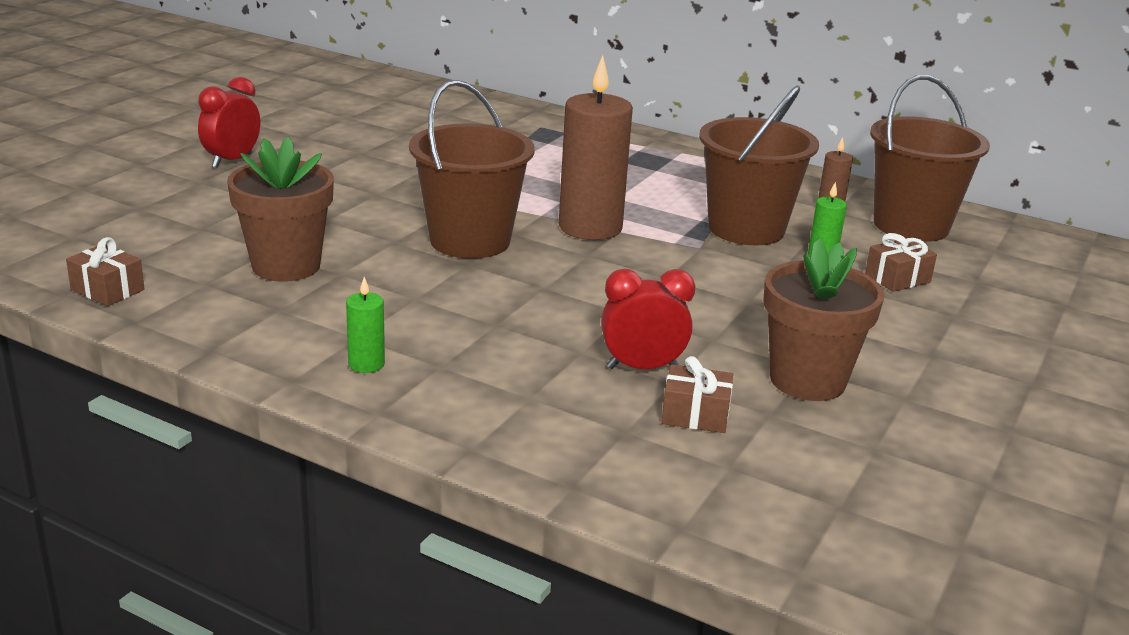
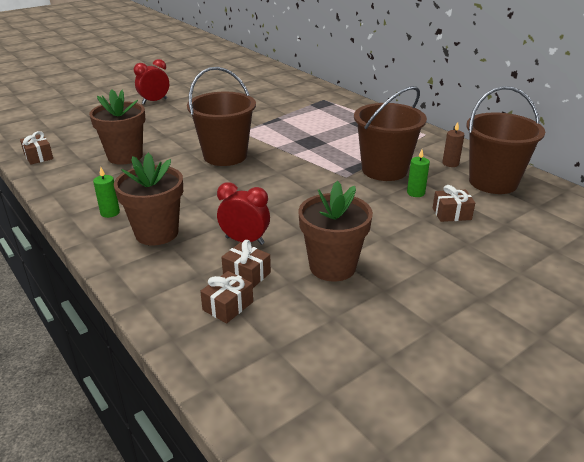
camera: 25 degrees right, 5 degrees up
brown candle [559,55,633,240] -> none
none -> brown flower pot [114,153,183,245]
none -> brown gift [200,271,253,324]

